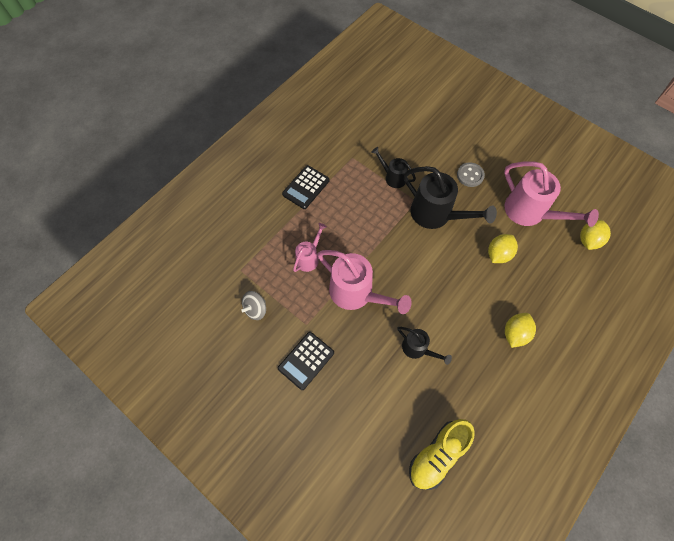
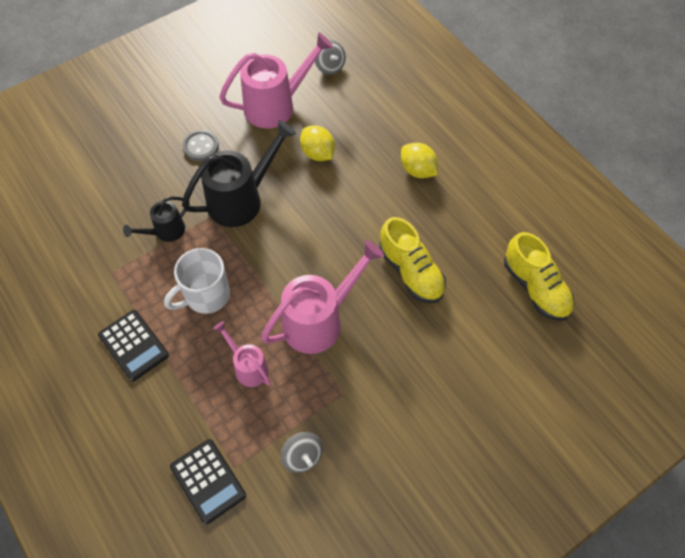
camera: 75 degrees left, 5 degrees down
black calculator [278,332,334,390] -> black calculator moved to [170,439,246,525]
black watering can [397,327,452,365] -> yellow shoe [379,217,446,303]
yellow lemon [580,220,611,250] -> grey spinning top [315,40,346,75]
none -> white mug [164,248,230,314]

